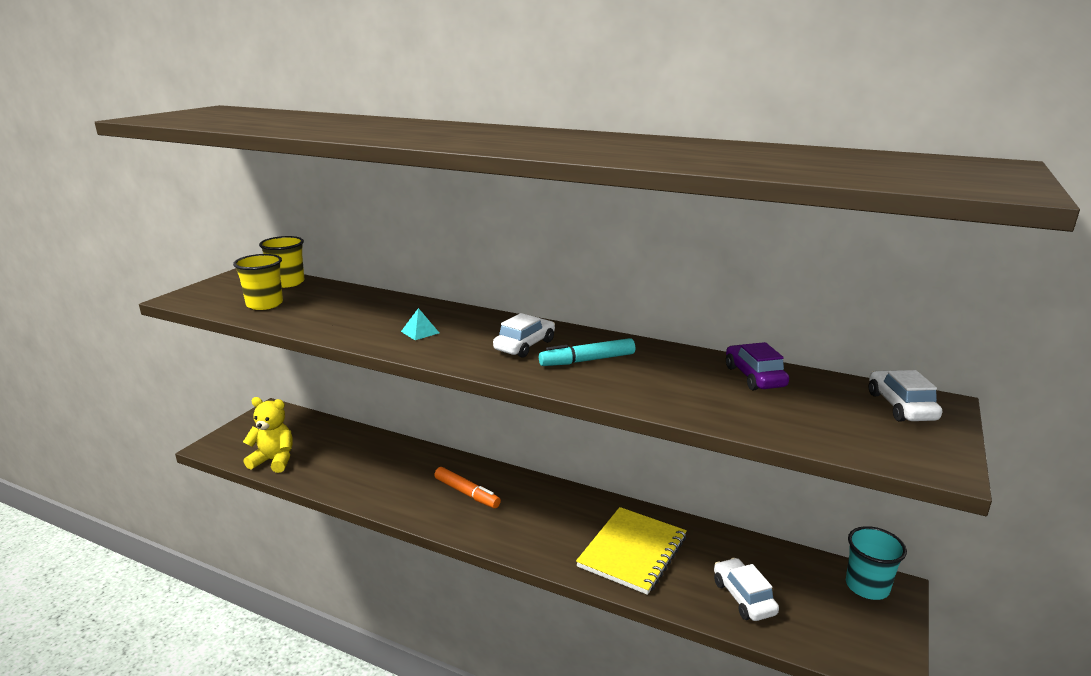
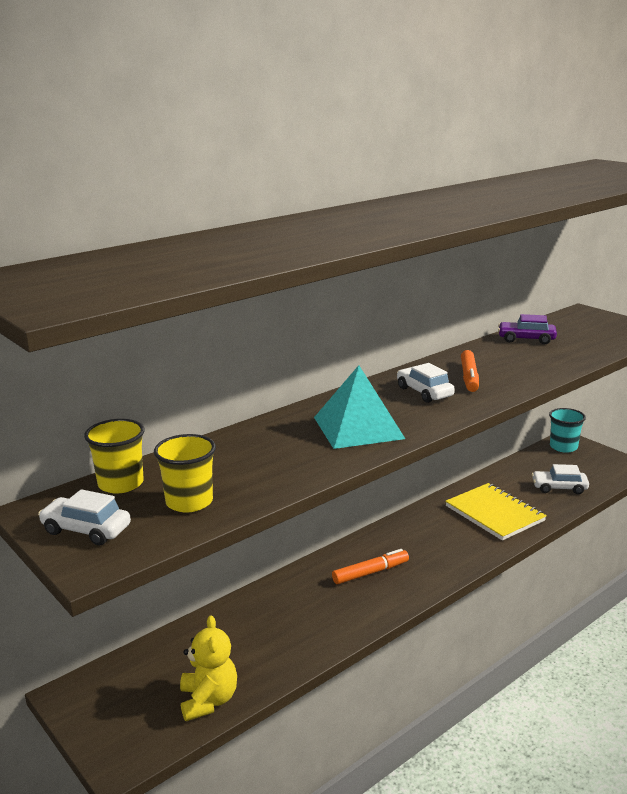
camera: 65 degrees left, 0 degrees up
yellow teddy bear [243,397,292,473] -> yellow teddy bear turned 135 degrees clockwise [180,615,237,721]
turquoise pyramid [401,308,439,340] -> turquoise pyramid [314,365,405,449], size x2.50
turquoise marker [539,338,635,366] -> orange marker [461,350,479,392]
white car [869,370,942,422] -> white car moved to [38,489,131,545]

